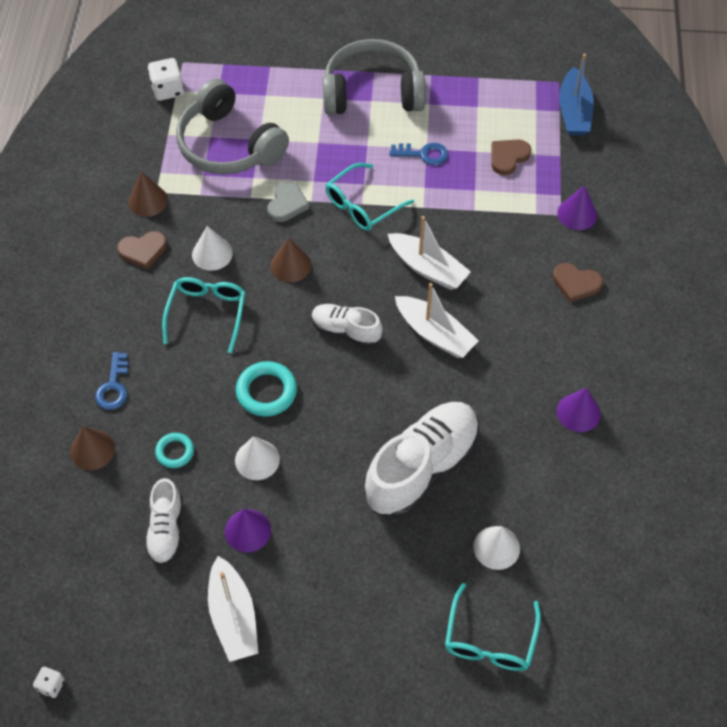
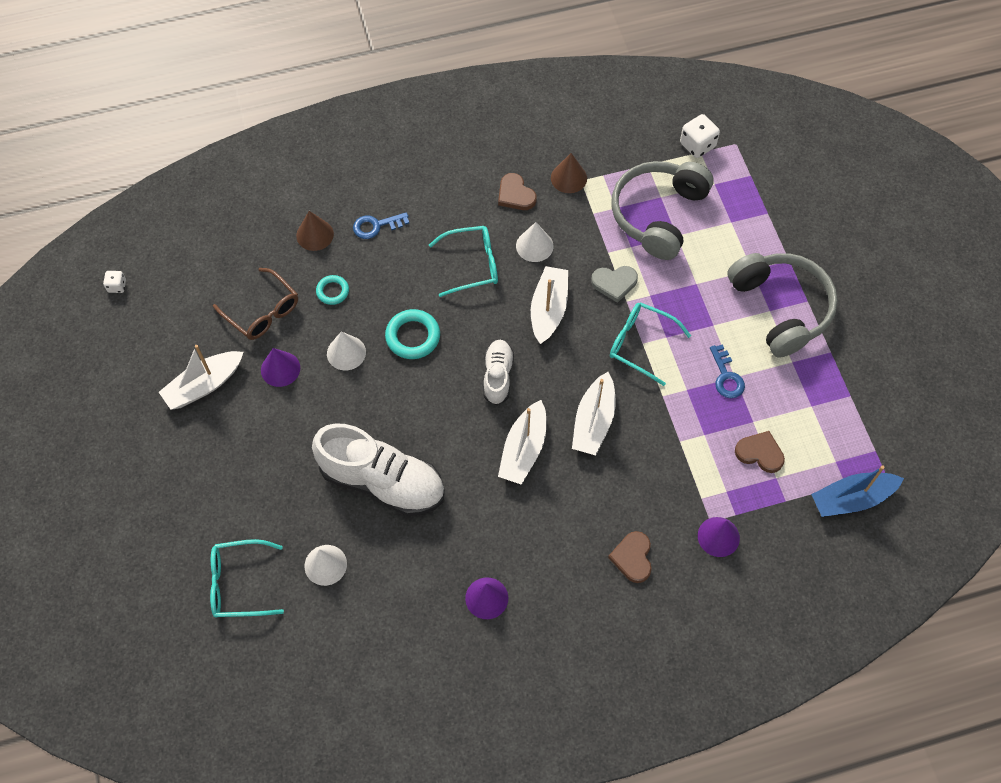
camera: 70 degrees right, 5 degrees up
white shoe [145,478,183,566] -> brown glasses [213,268,298,340]
brown cone [271,237,311,282] -> white boat [531,266,568,344]

